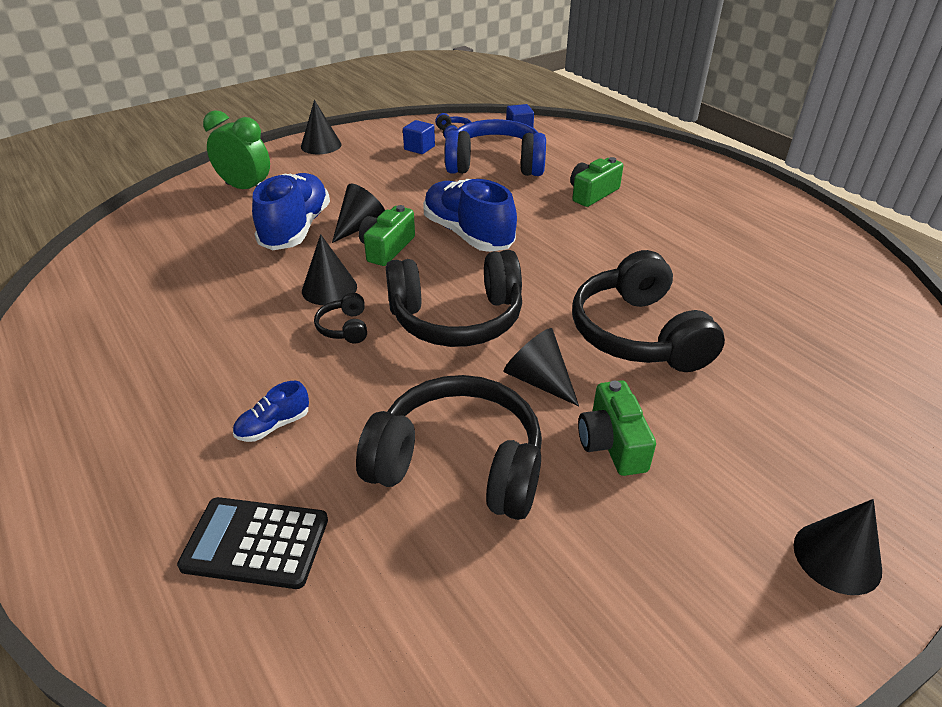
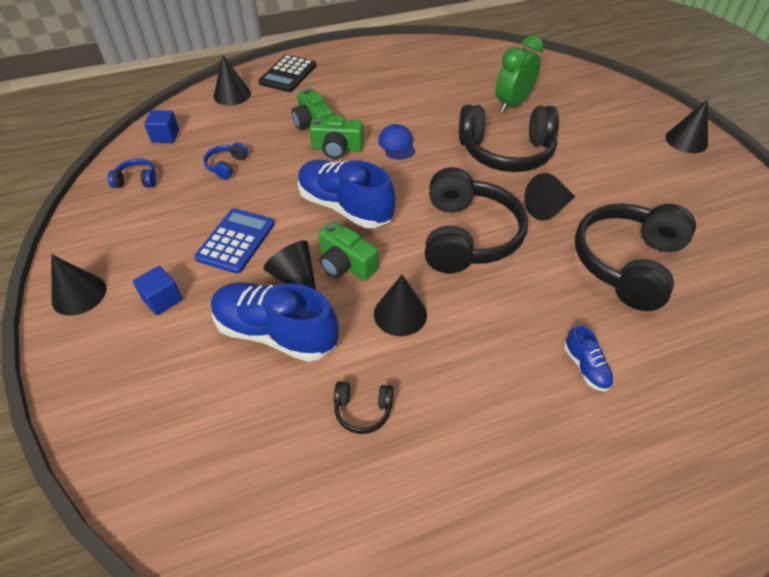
camera: 75 degrees left, 10 degrees up
black calculator [177,497,328,589] -> black calculator moved to [258,54,317,92]
green clock [203,110,270,189] -> green clock moved to [495,35,544,113]
black headphones [314,293,367,343] -> black headphones moved to [334,381,394,434]
blue cube [403,120,435,154] -> blue cube moved to [133,266,183,315]
blue shoe [423,179,517,252] -> blue shoe turned 60 degrees clockwise [298,160,395,228]
blue headphones [445,119,546,176] -> blue headphones [203,142,248,179], size x0.42
green camera [578,380,656,476] -> green camera moved to [309,115,364,159]
none -> blue calculator [194,208,275,274]
none -> black cone [213,55,251,106]
none -> blue cap [378,124,416,160]

